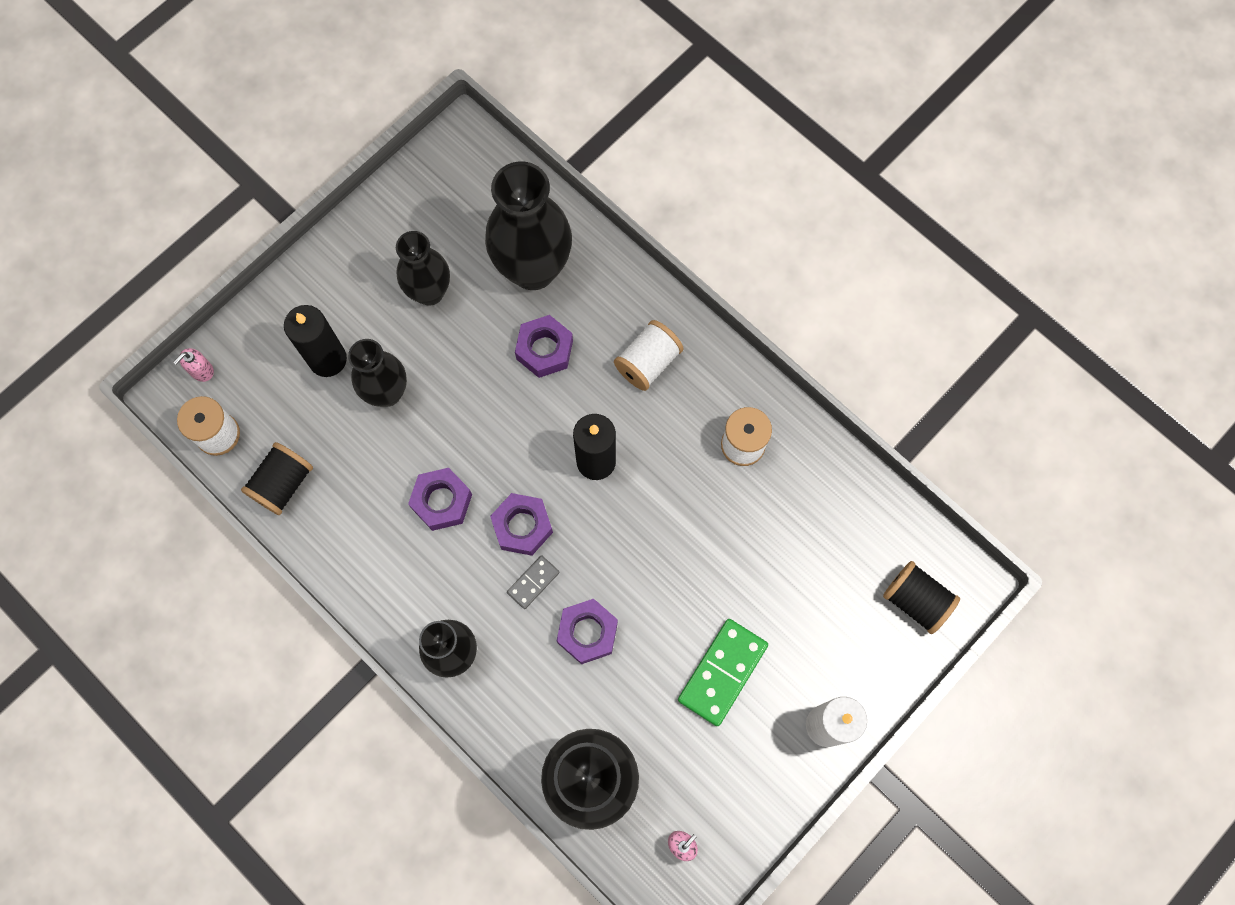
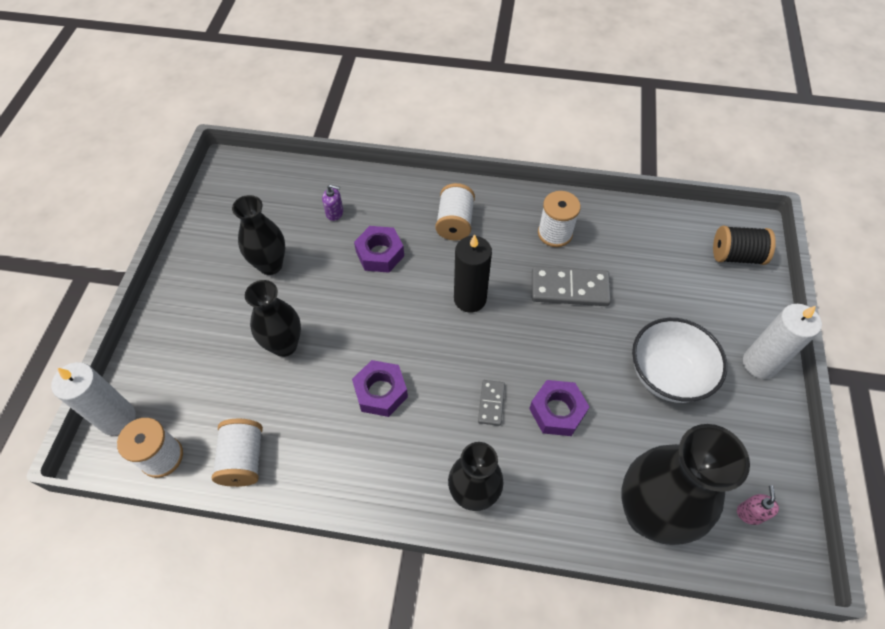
camera: 35 degrees left, 15 degrees down
pink soap dispenser [173,348,214,382] -> white candle [51,362,136,436]
black spool [241,442,313,515] -> white spool [212,419,263,487]
black candle [284,305,347,377] -> none
black vase [485,161,572,290] -> purple soap dispenser [322,184,343,221]
purple nut [490,493,553,556] -> none
green domino [678,619,768,726] -> white bowl [632,318,727,403]
none -> grey domino [532,266,611,306]

